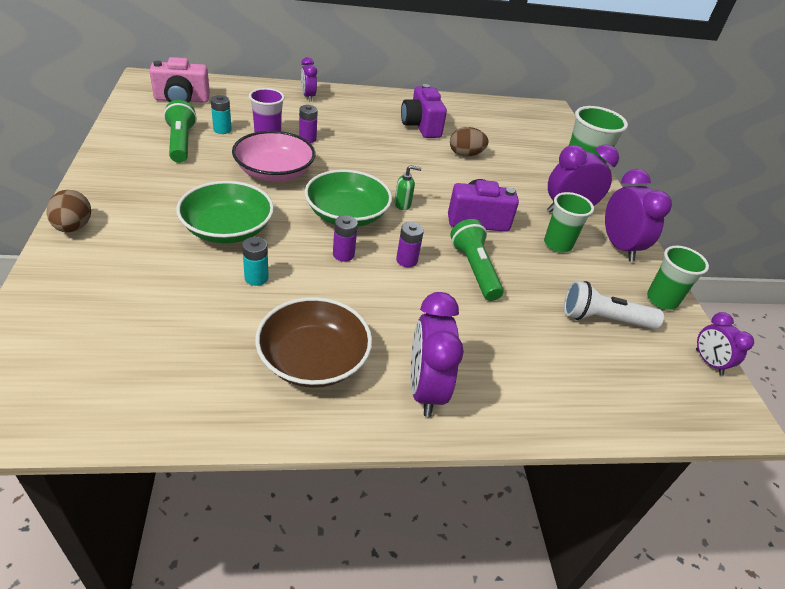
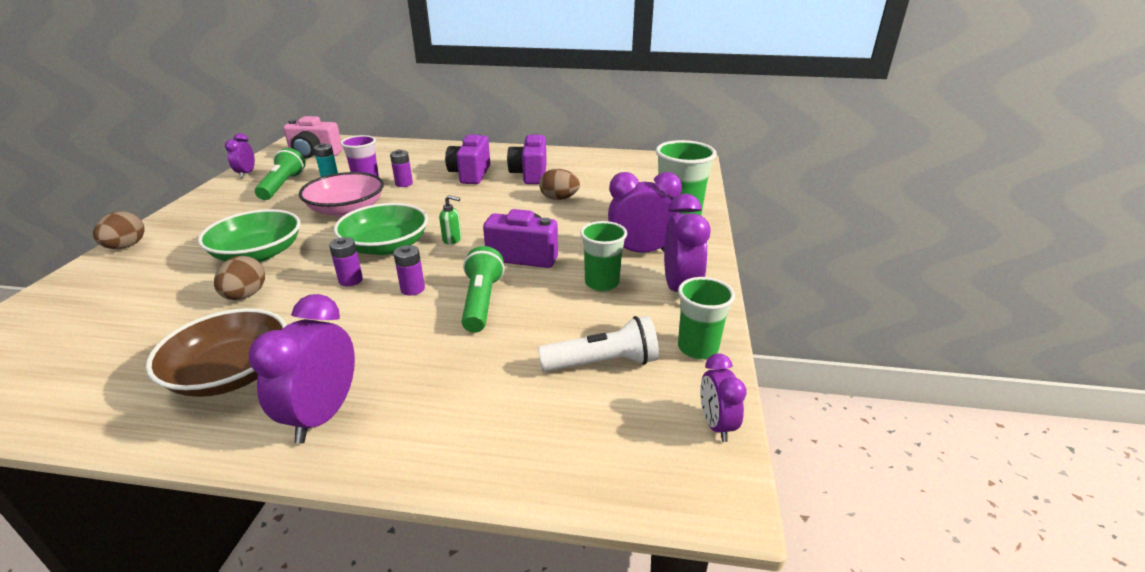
camera: 20 degrees right, 10 degrees down
turquoise battery [242,237,269,286] -> brown egg [214,256,265,300]
purple clock [301,57,317,102] -> purple clock moved to [225,133,255,178]
white flashlight [564,280,664,329] -> white flashlight turned 150 degrees clockwise [538,316,659,372]
none -> purple camera [445,133,490,184]

